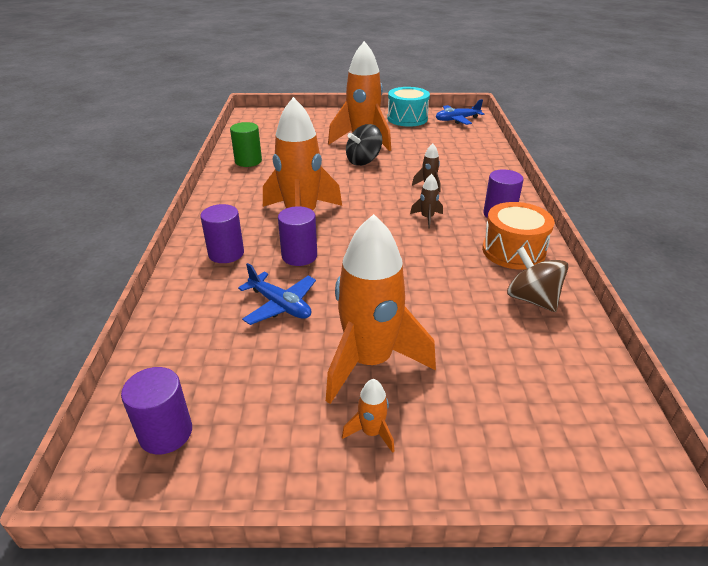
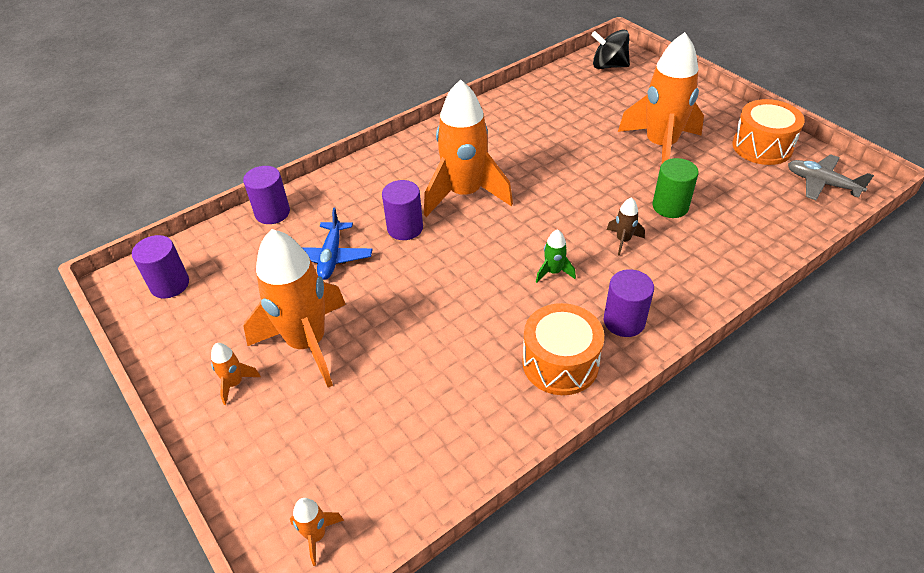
camera: 55 degrees right, 10 degrees up
purple cylinder [200,204,244,263] -> purple cylinder moved to [243,166,290,224]
green cylinder [230,122,262,167] -> green cylinder moved to [652,158,699,218]
black spinning top [346,124,382,166] -> black spinning top moved to [591,29,630,69]
turquoise drum [387,87,430,127] -> orange drum [732,99,805,165]
brown rocket [410,174,443,228] -> green rocket [536,229,576,283]
blue plane [435,99,484,125] -> grey plane [788,154,874,200]
brown spinning top [507,247,568,312] -> none
none -> orange rocket [290,498,344,566]

